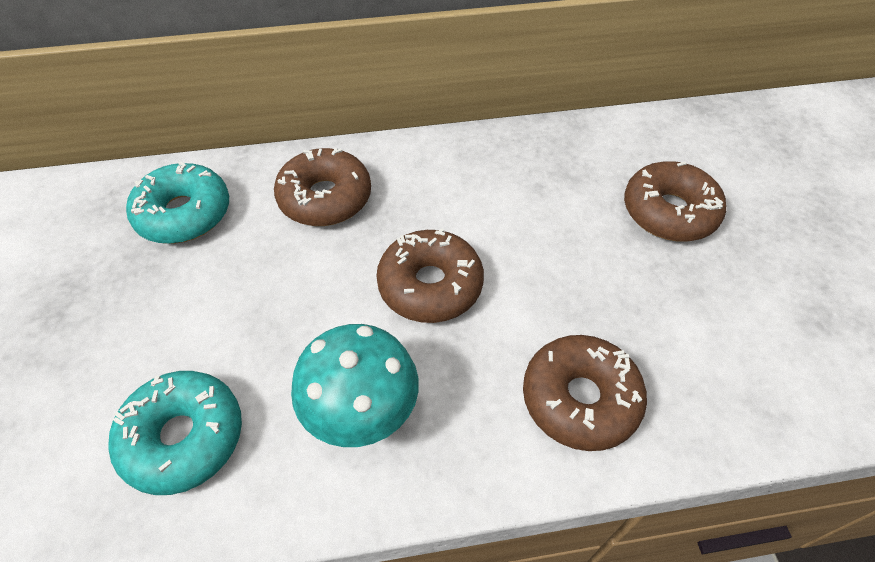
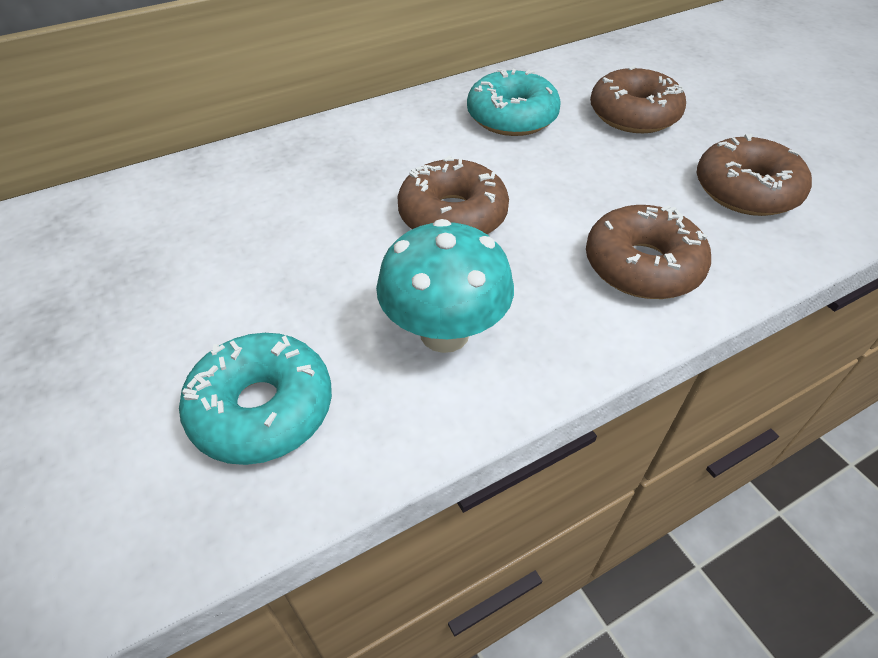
camera: 20 degrees left, 5 degrees down
turquoise donut [126,161,229,244] -> turquoise donut moved to [467,69,561,136]
brown donut [274,148,371,226] -> brown donut moved to [697,134,812,216]

